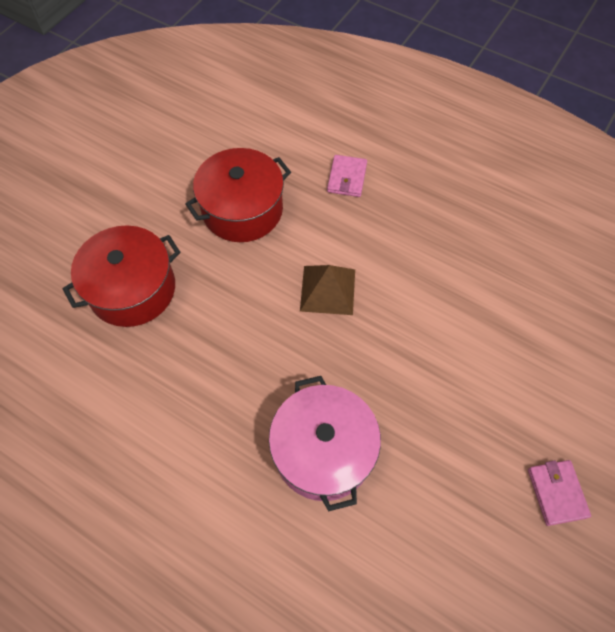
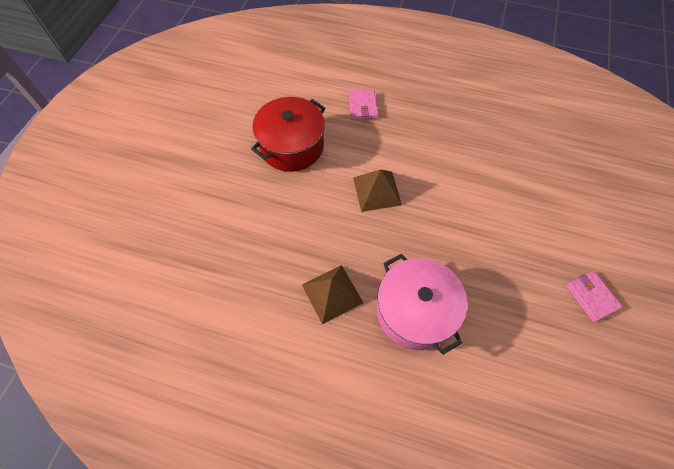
camera: 15 degrees left, 0 degrees up
red pot [63,225,180,327] -> none
none -> brown pyramid [302,265,363,324]

